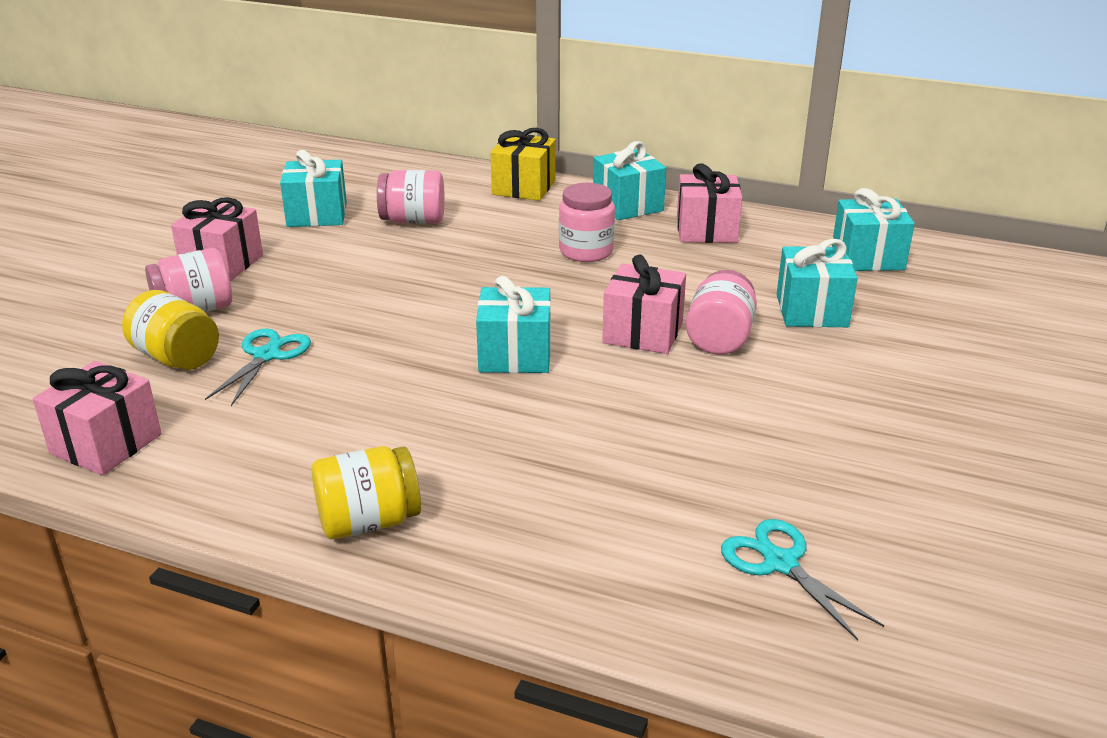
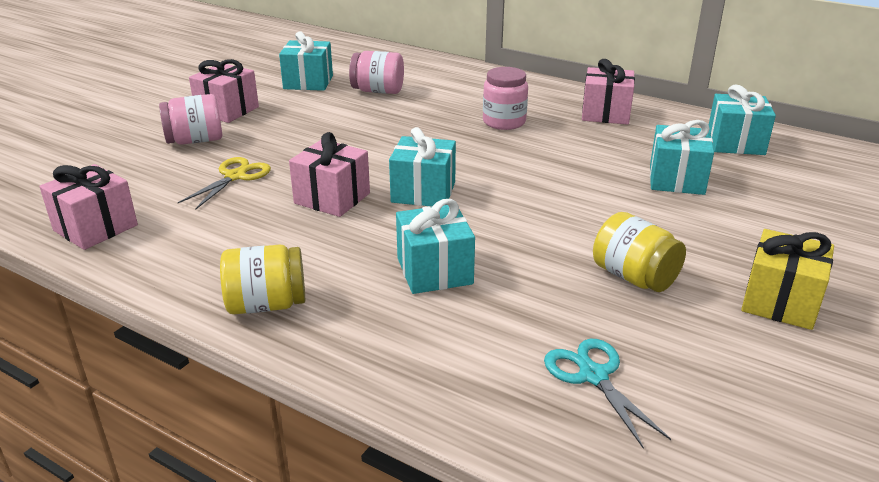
camera: 10 degrees right, 0 degrees up
yellow jar [122,290,219,370] -> yellow jar moved to [593,212,686,292]
turquoise scissors [205,328,311,406] -> yellow scissors [178,157,271,210]
yellow gift [490,128,556,201] -> yellow gift moved to [741,229,834,330]
turquoise gift [593,141,666,220] -> turquoise gift moved to [396,199,475,294]
pink gift [602,255,686,354] -> pink gift moved to [289,132,370,217]
pink jar [686,270,757,355] -> none

